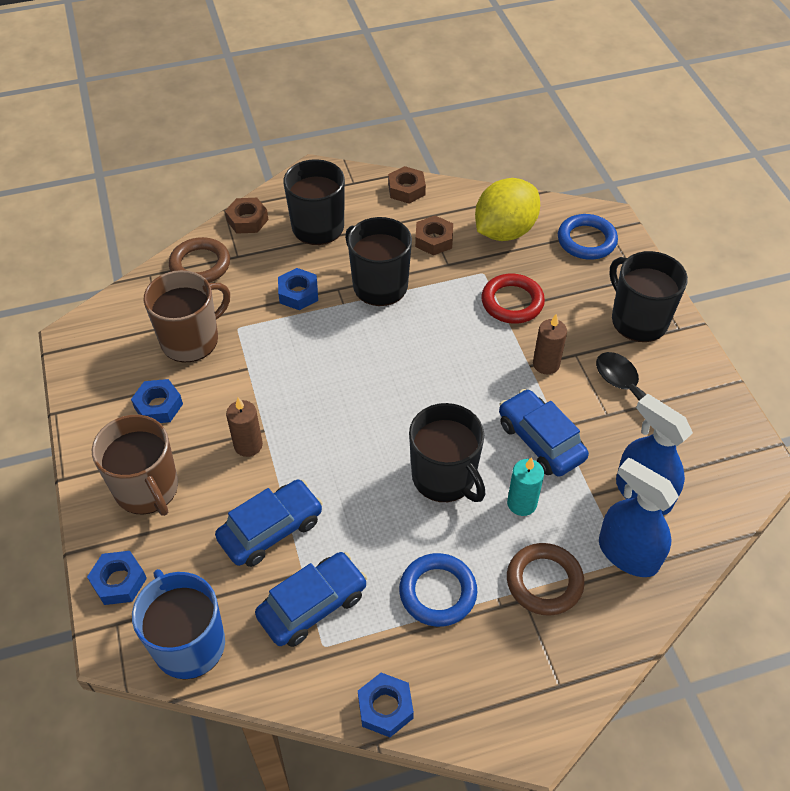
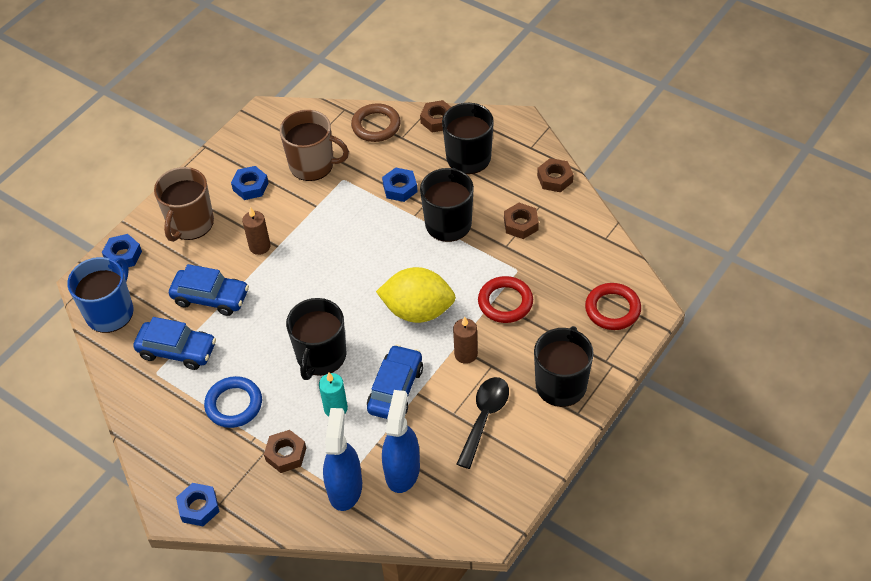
camera: 55 degrees right, 0 degrees up
blue nut [358,673,414,737] -> blue nut moved to [176,483,220,526]
yellow lemon [475,178,540,241] -> yellow lemon moved to [376,267,456,323]
brown ring [507,543,585,616] -> brown nut [264,430,306,473]
blue ring [558,214,618,260] -> red ring [585,283,641,330]

